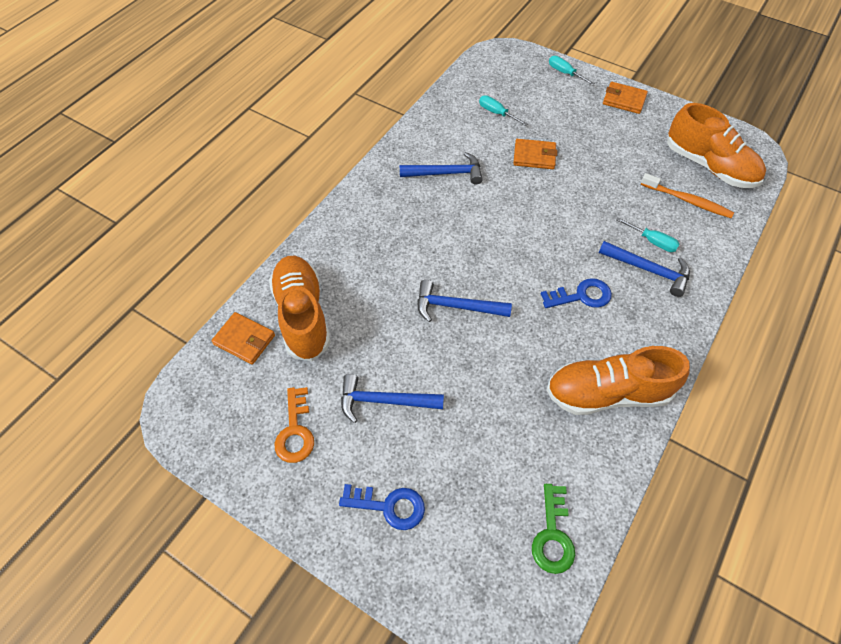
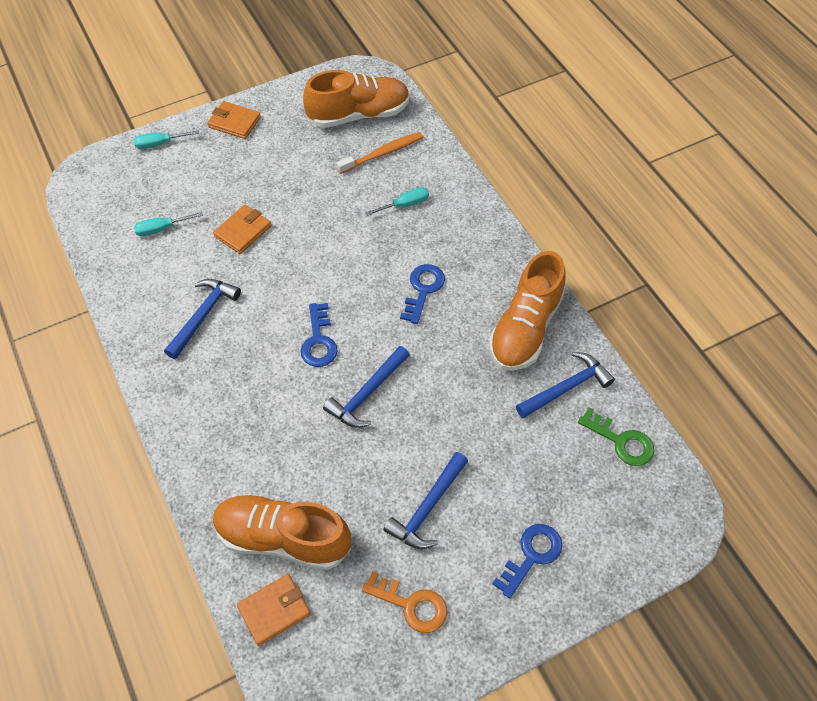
camera: 60 degrees left, 0 degrees up
blue hammer [599,241,690,297] -> blue hammer moved to [516,352,615,418]
orange wallet [603,82,648,114] -> orange wallet turned 60 degrees clockwise [207,101,261,139]
none -> blue key [301,303,338,367]

